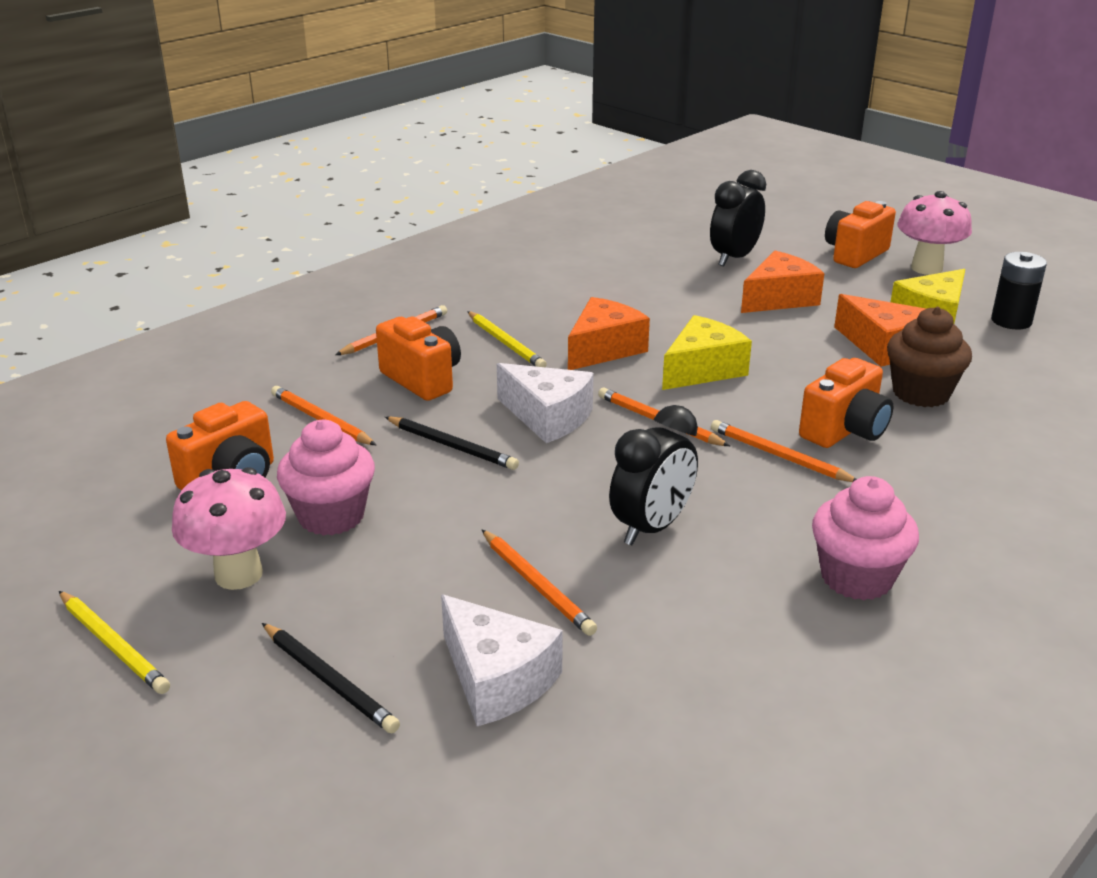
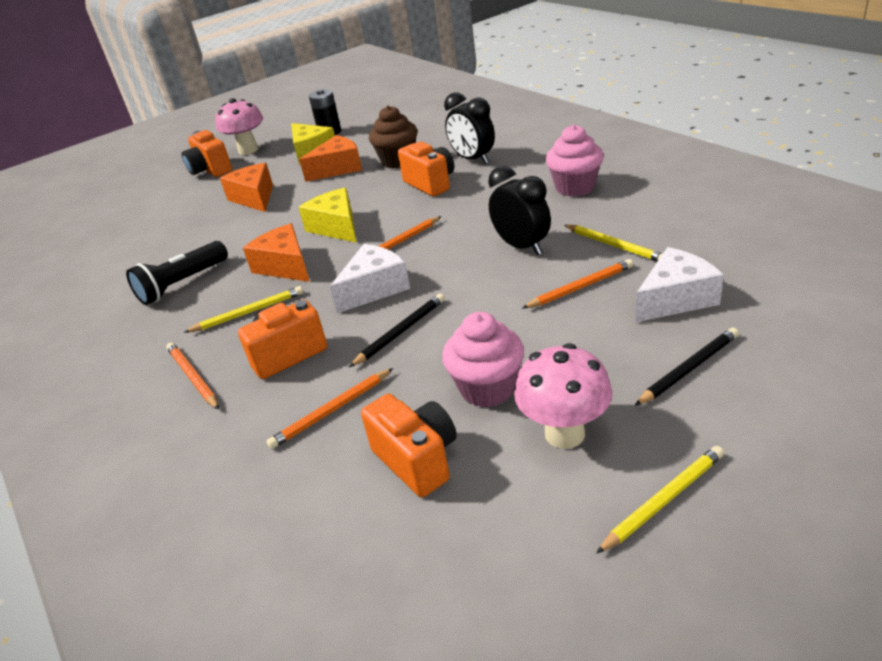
camera: 75 degrees left, 5 degrees up
black clock [710,170,766,266] -> black clock moved to [444,92,495,164]
orange pencil [711,420,857,482] -> none
none -> black flashlight [126,241,228,305]
none -> yellow pencil [564,224,662,262]

